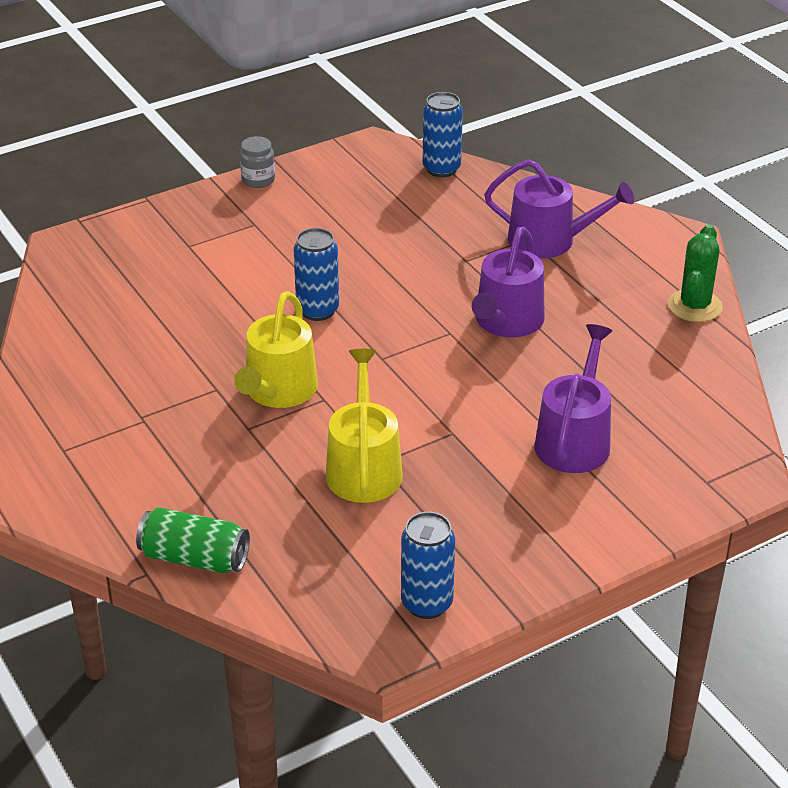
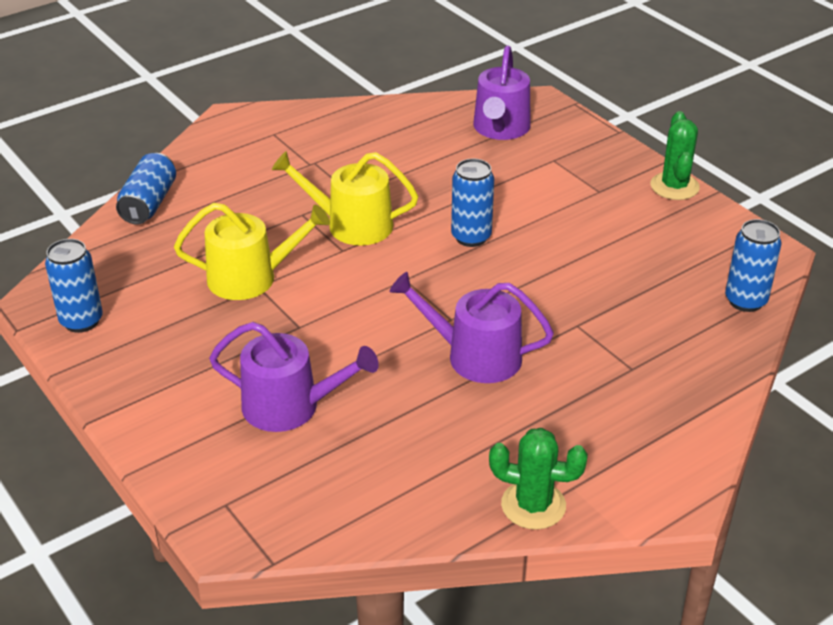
camera: 85 degrees right, 0 degrees up
green can [136,507,250,573] -> blue can [116,153,176,225]
grey jar [240,136,275,188] -> green cactus [650,111,700,200]
purple watering can [484,159,634,258] -> purple watering can moved to [473,46,531,140]

